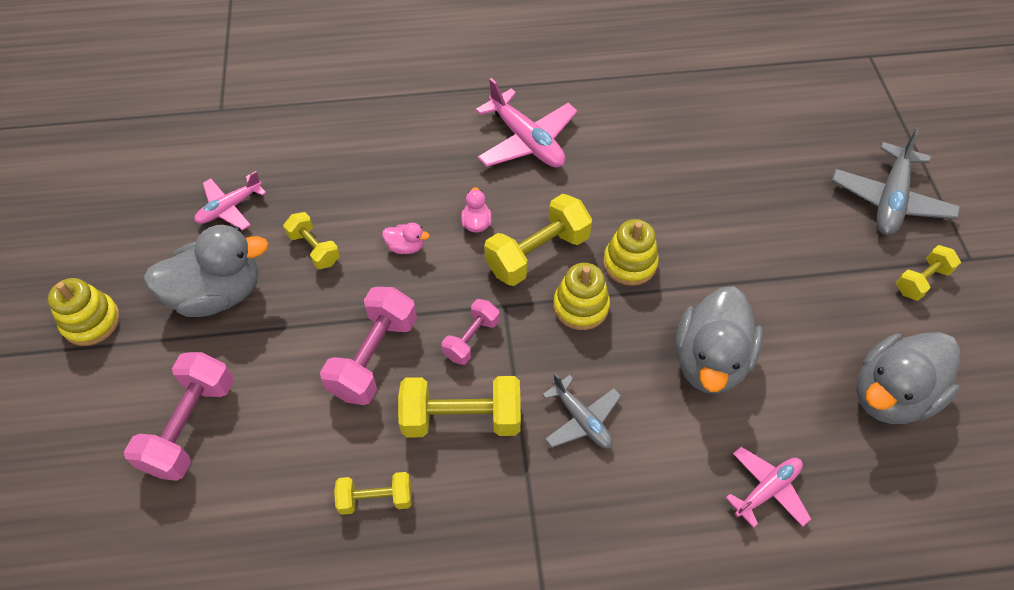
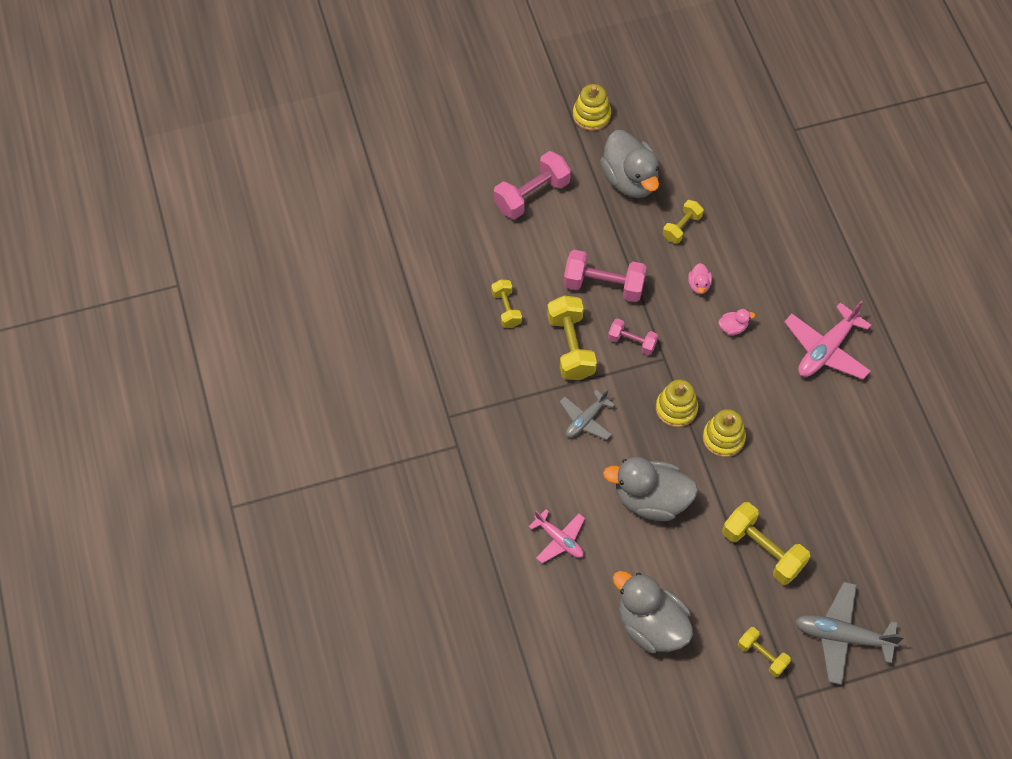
camera: 80 degrees right, 5 degrees up
pink dumbbell [124,352,234,481] -> pink dumbbell turned 45 degrees counterclockwise [494,151,571,219]
pink plane [194,171,266,230] -> none
yellow dumbbell [484,194,592,286] -> yellow dumbbell moved to [722,502,810,585]

